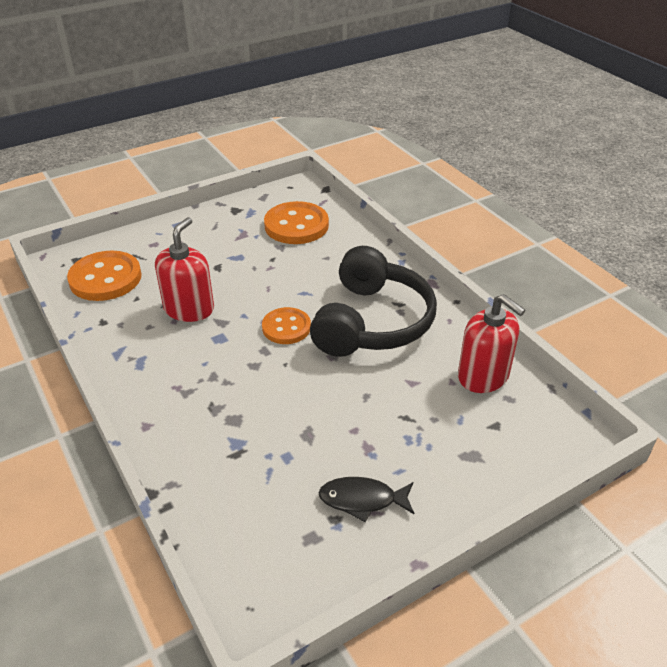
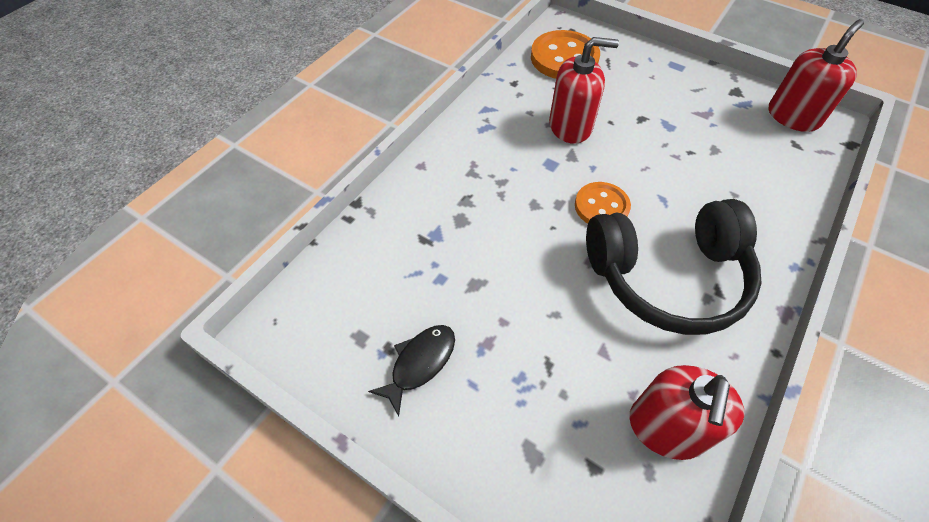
camera: 65 degrees right, 15 degrees up
orange button [264,201,329,244] -> none
black fish [318,477,414,522] -> black fish turned 60 degrees clockwise [368,325,455,416]
none -> red soap dispenser [768,19,864,132]

